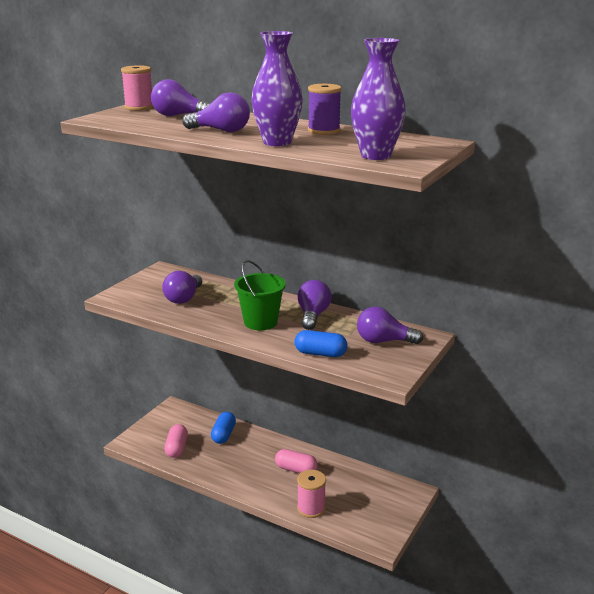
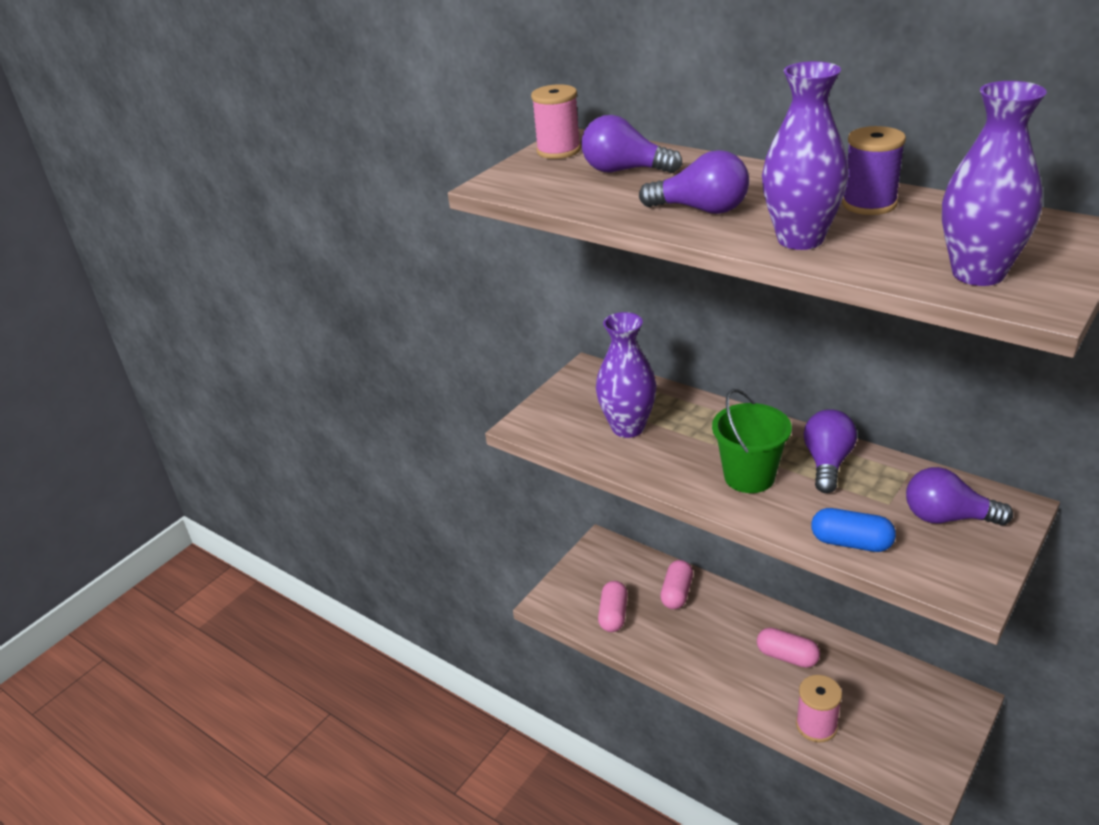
camera: 10 degrees right, 10 degrees up
purple light bulb [162,271,202,304] -> purple vase [596,312,657,438]
blue capsule [211,412,236,444] -> pink capsule [660,560,693,609]

